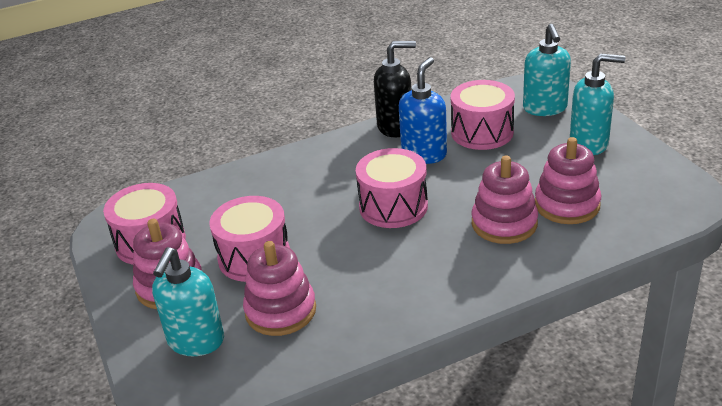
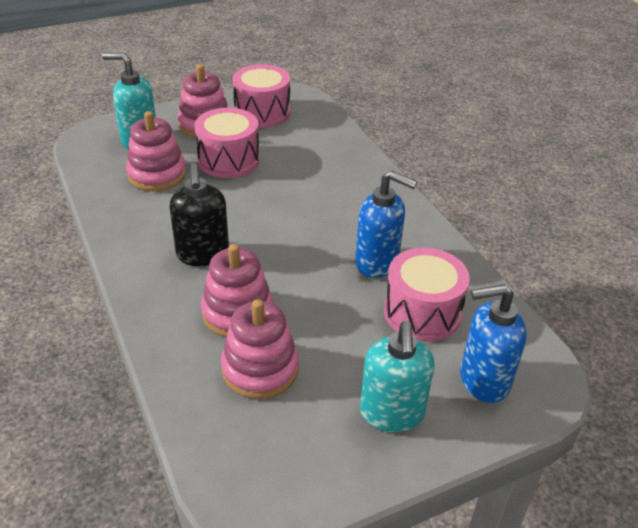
camera: 85 degrees right, 5 degrees up
pink drum [356,148,428,228] -> none
black soap dispenser [374,41,416,138] -> black soap dispenser moved to [170,163,229,266]
turquoise soap dispenser [523,24,571,116] -> blue soap dispenser [460,284,527,403]

